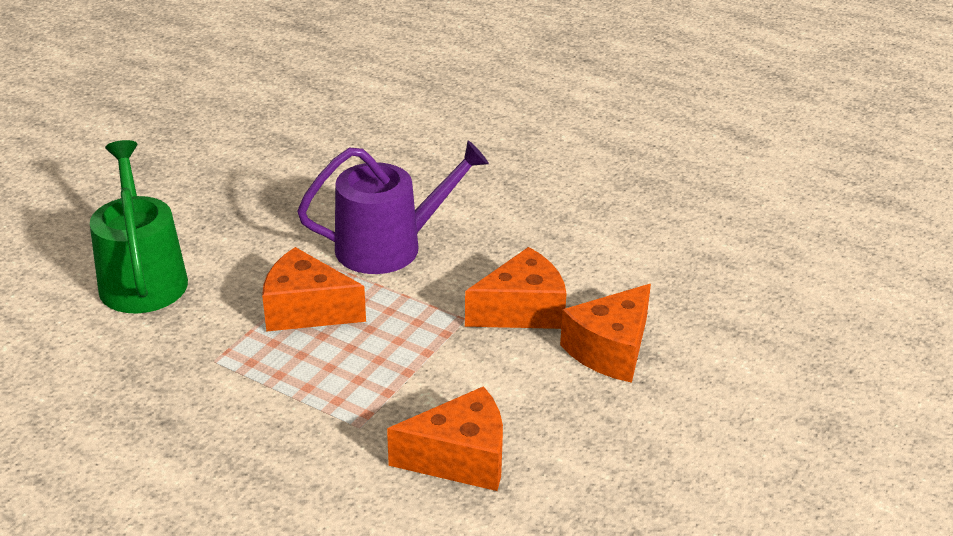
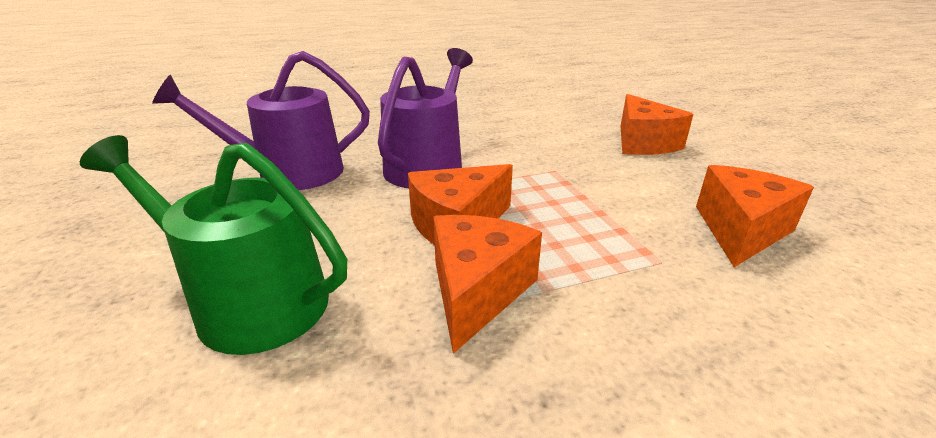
camera: 50 degrees left, 5 degrees down
orange cheese [465,247,567,329] -> orange cheese moved to [433,215,542,354]
none -> purple watering can [152,51,370,190]

